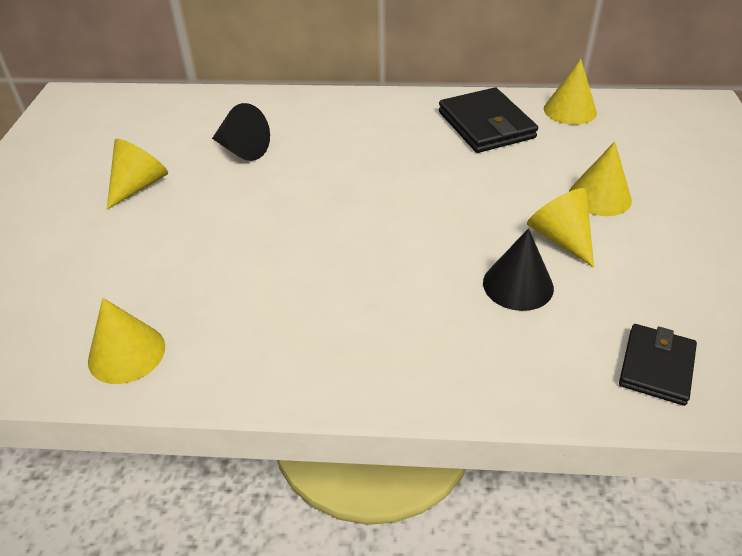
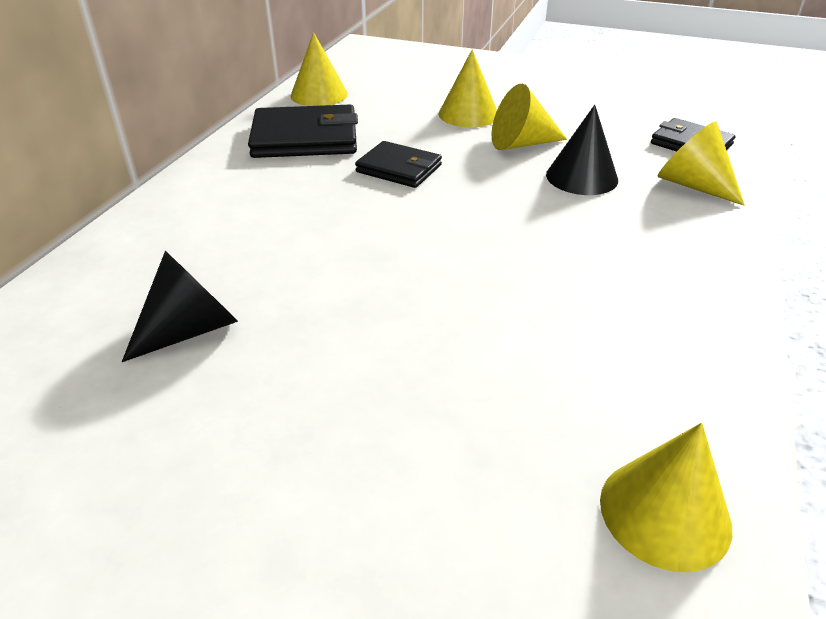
camera: 75 degrees left, 5 degrees down
yellow cone [107,139,168,209] -> yellow cone moved to [658,121,745,205]
none -> black wallet [355,141,442,188]

